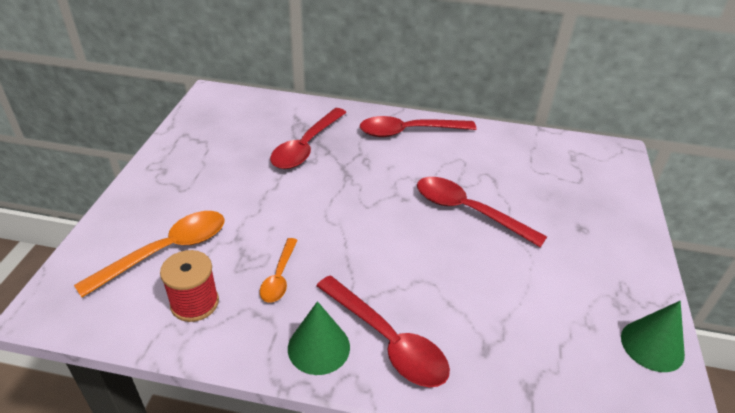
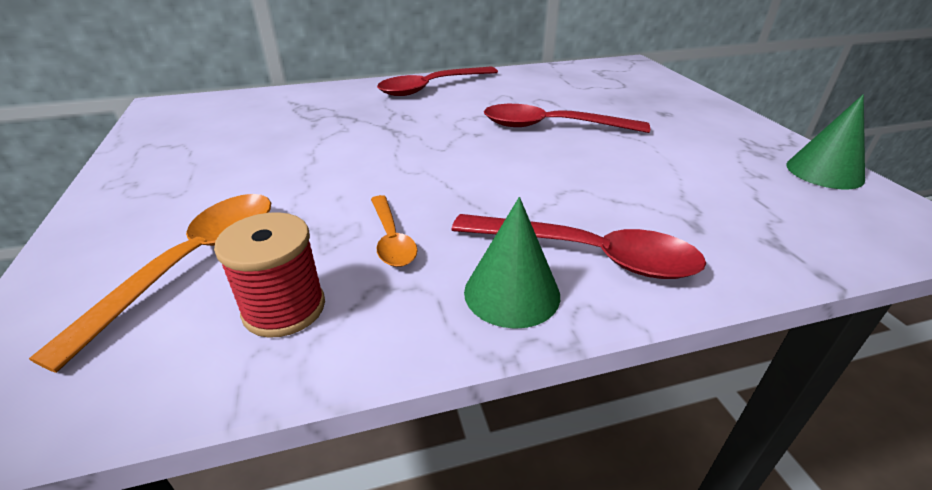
camera: 25 degrees left, 5 degrees down
red spoon [270,108,347,169] -> none

